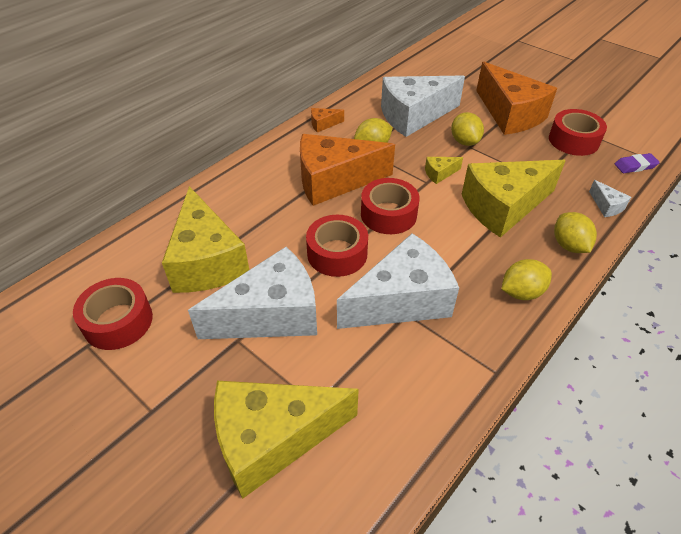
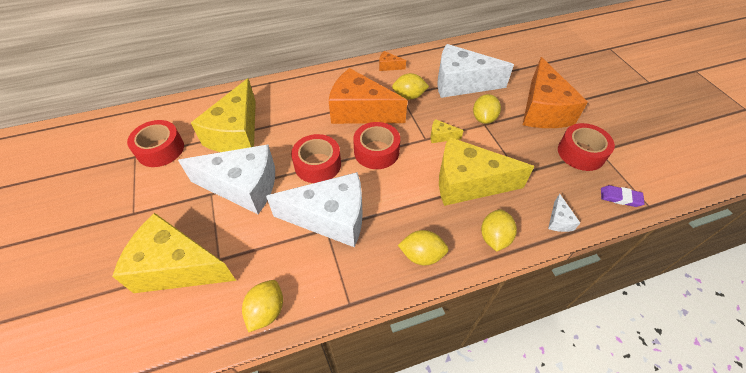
camera: 30 degrees right, 5 degrees up
none -> yellow lemon [242,280,283,332]

